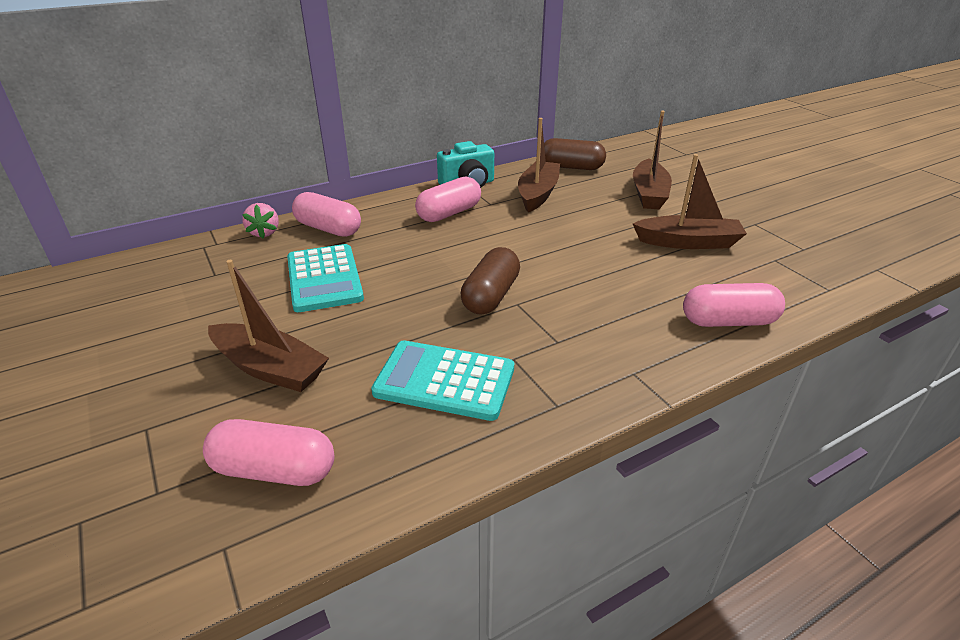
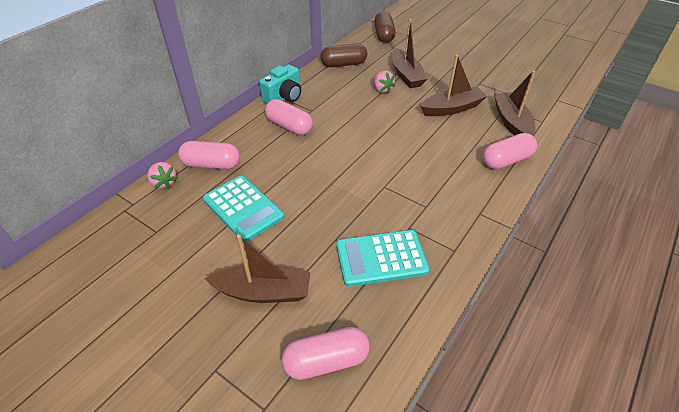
camera: 25 degrees left, 10 degrees up
pink capsule [415,176,481,222] -> pink capsule turned 75 degrees counterclockwise [265,99,313,135]
brown capsule [461,247,520,315] -> brown capsule moved to [374,11,396,43]
brown boat [518,118,560,212] -> brown boat moved to [494,70,536,135]
none -> pink strawberry [373,71,395,93]

